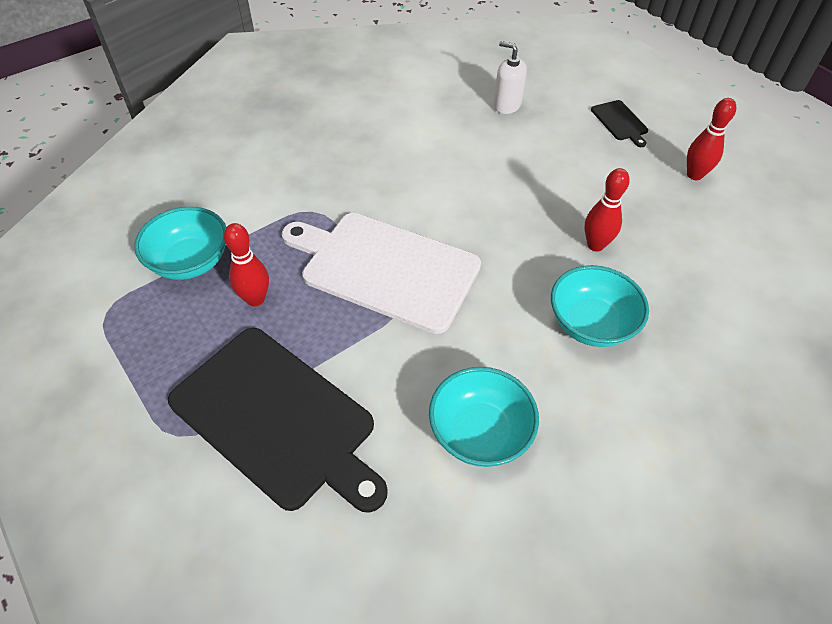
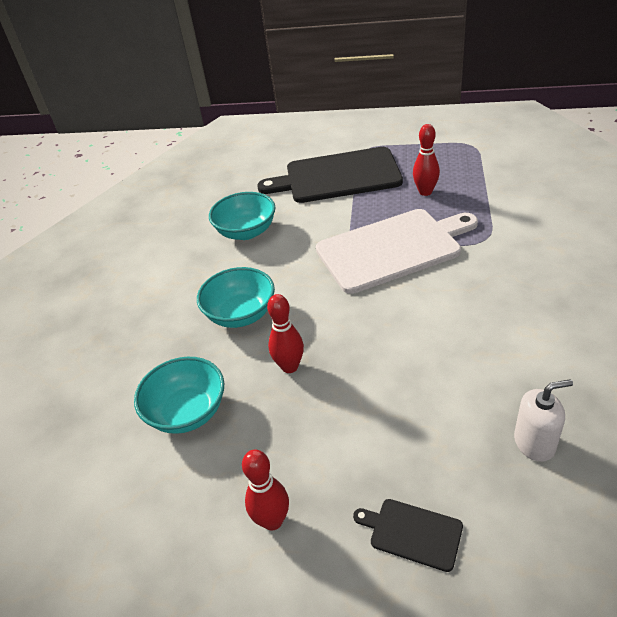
camera: 140 degrees right, 10 degrees down
turquoise bowl [134,207,226,280] -> turquoise bowl moved to [134,357,224,434]

